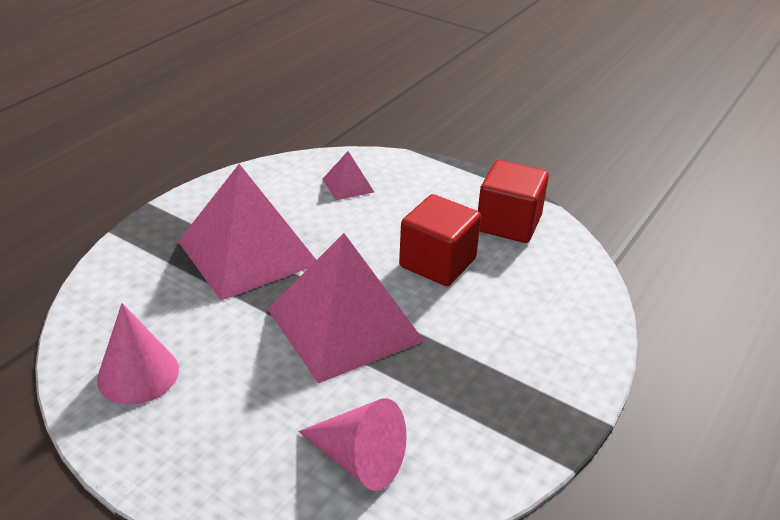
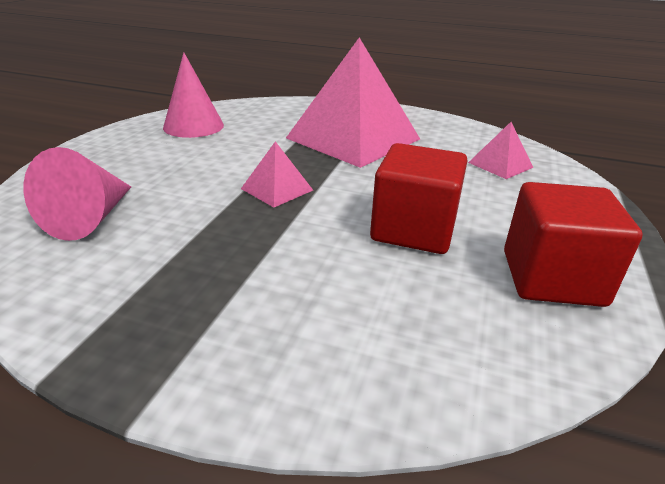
camera: 75 degrees right, 5 degrees down
pink pyramid [267,233,424,383] -> pink pyramid [241,141,313,207], size x0.43

